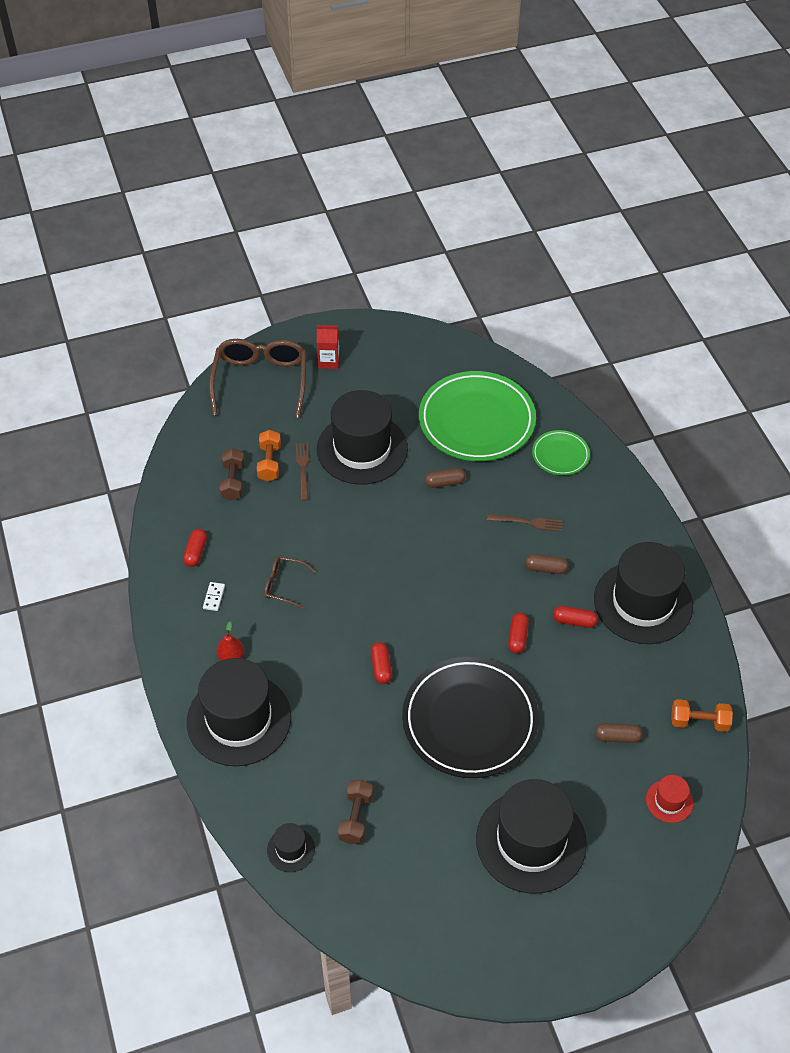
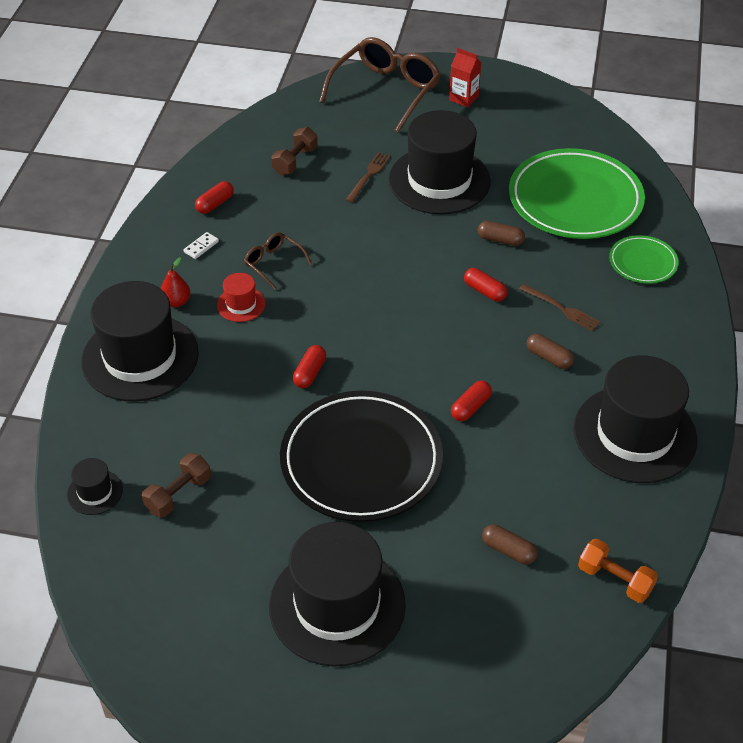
camera: 30 degrees right, 5 degrees down
orange dumbbell [257,430,281,481] -> none
red capsule [553,606,598,628] -> red capsule moved to [464,268,508,302]
red hat [646,775,693,823] -> red hat moved to [217,273,265,322]

